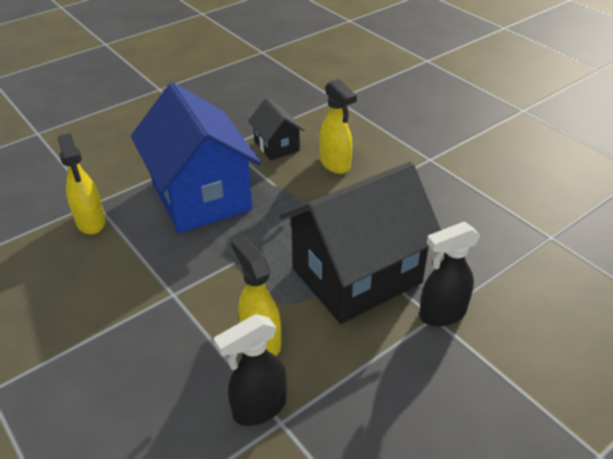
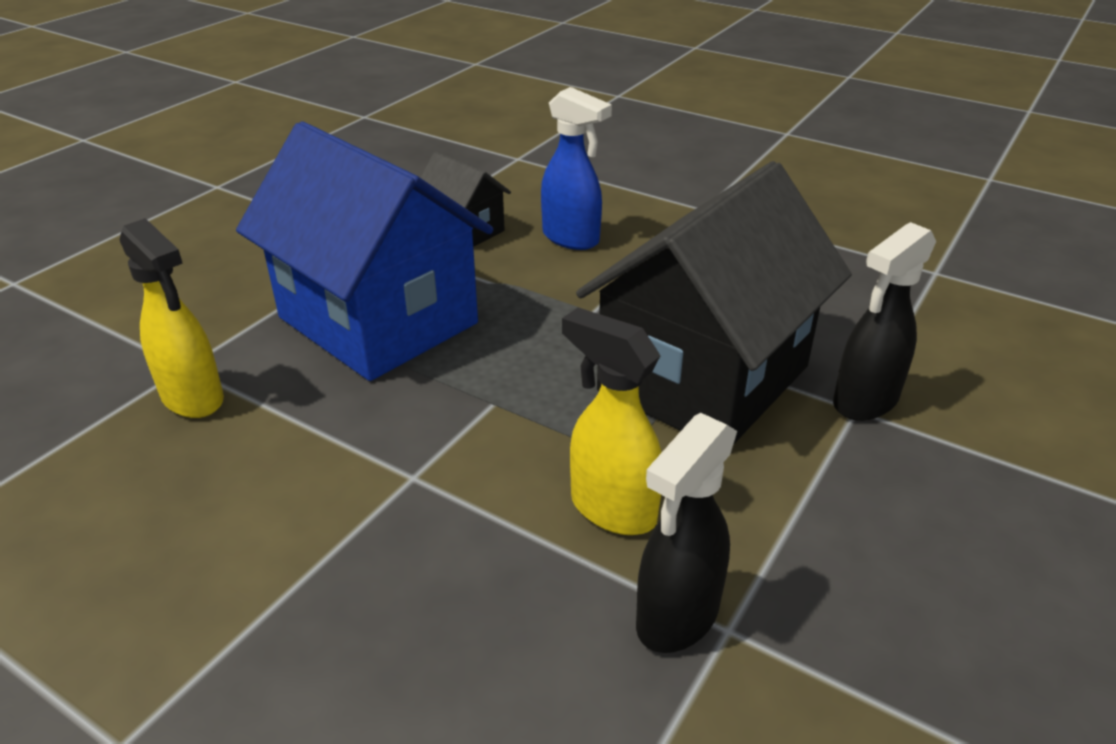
camera: 20 degrees left, 5 degrees down
yellow spray bottle [320,79,357,174] -> blue spray bottle [541,87,612,250]

